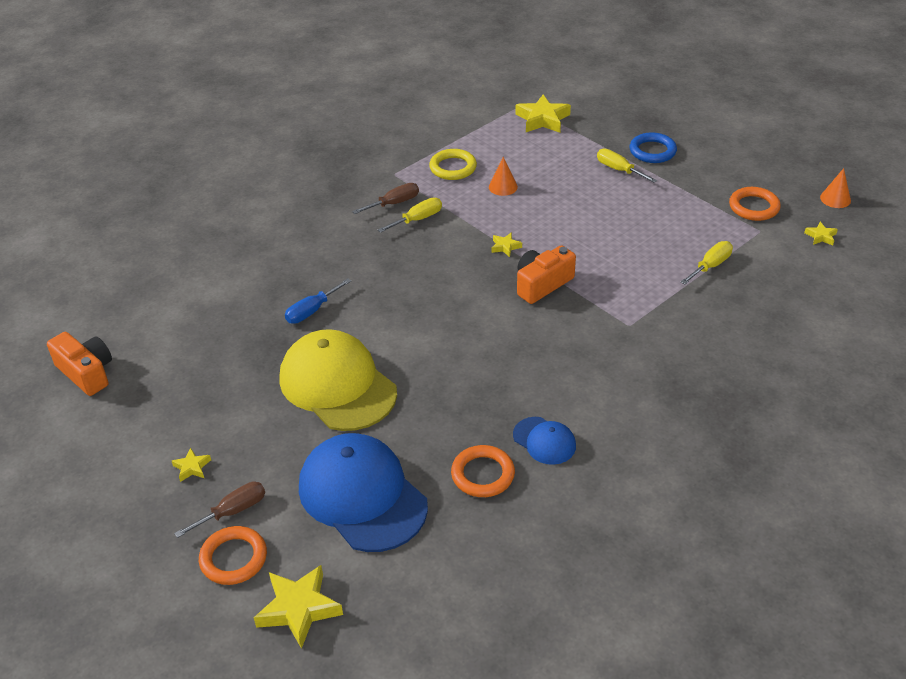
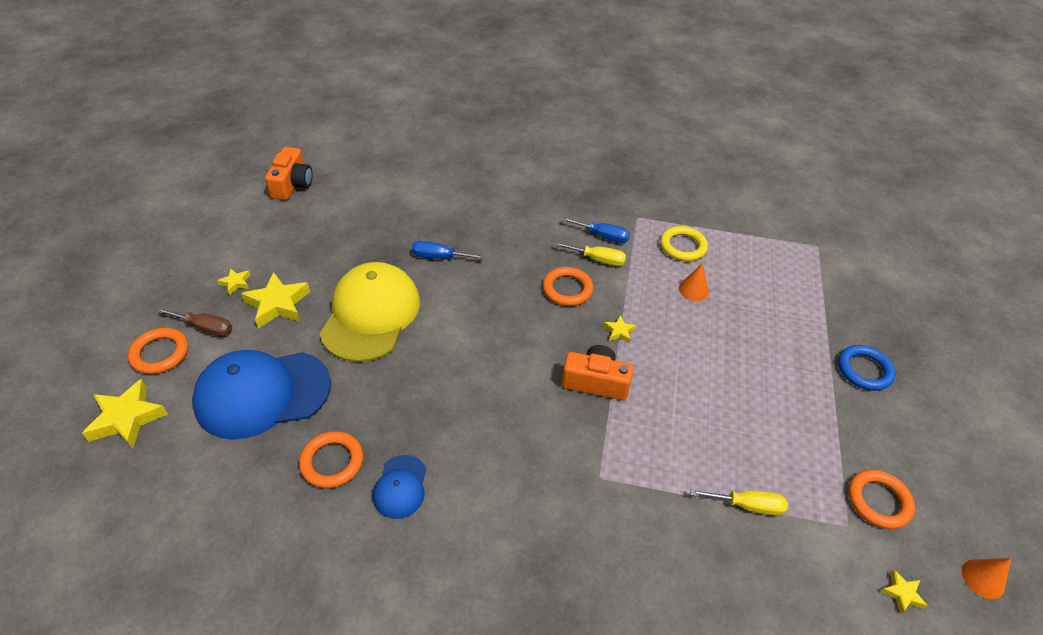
camera: 50 degrees right, 5 degrees up
blue cap [299,433,428,552] -> blue cap turned 120 degrees counterclockwise [192,350,331,440]
brown screwdriver [352,183,419,214] -> blue screwdriver [561,217,630,243]
yellow star [515,95,571,133] -> yellow star moved to [241,272,310,328]
yellow screwdriver [597,148,657,183] -> none
none -> orange ring [543,267,593,306]

